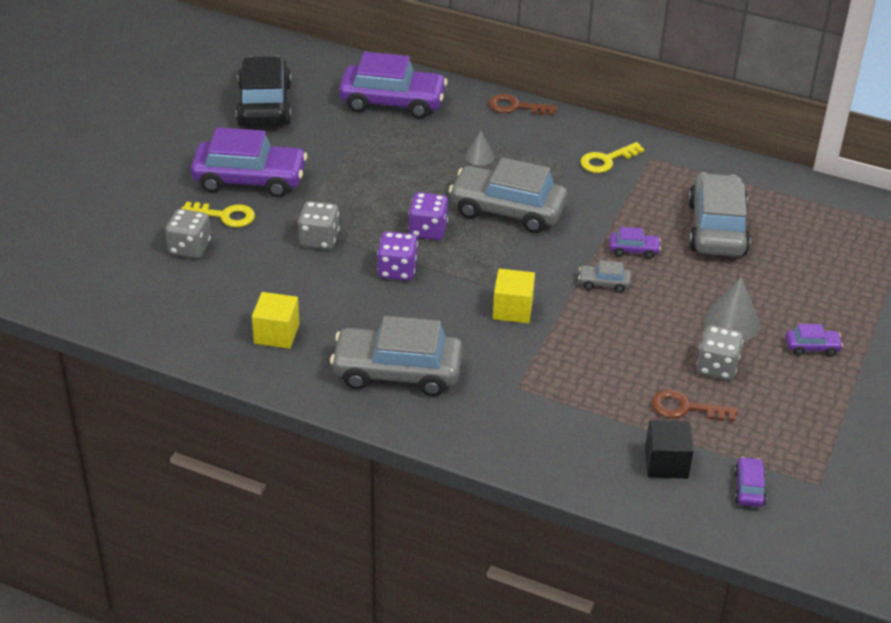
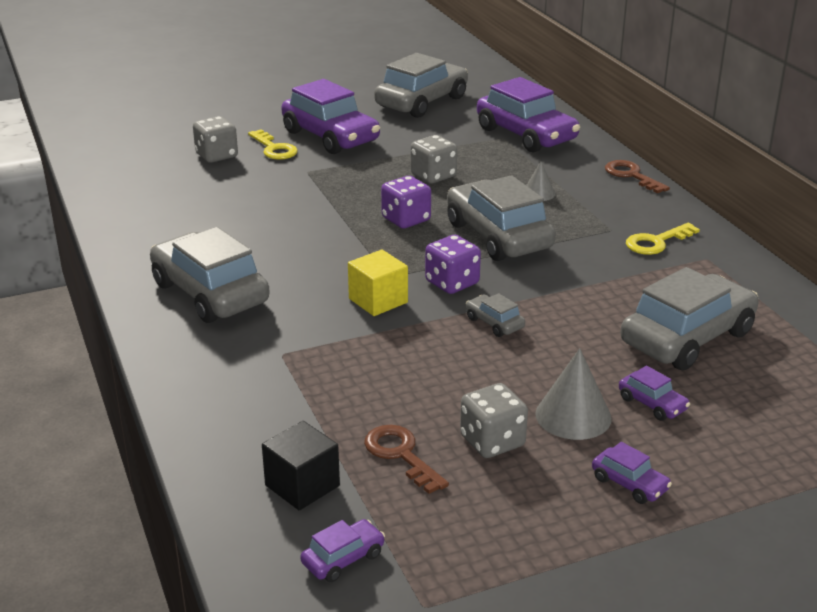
camera: 45 degrees right, 10 degrees down
black car [236,56,291,127] -> grey car [374,53,468,118]
yellow cube [252,292,299,349] -> none
grey dice [298,201,339,249] -> grey dice moved to [411,135,457,184]
purple dice [377,231,418,280] -> purple dice moved to [425,235,481,294]
yellow key [580,142,644,173] -> yellow key turned 45 degrees counterclockwise [626,223,700,255]
purple car [609,227,661,259] -> purple car moved to [619,366,690,421]

